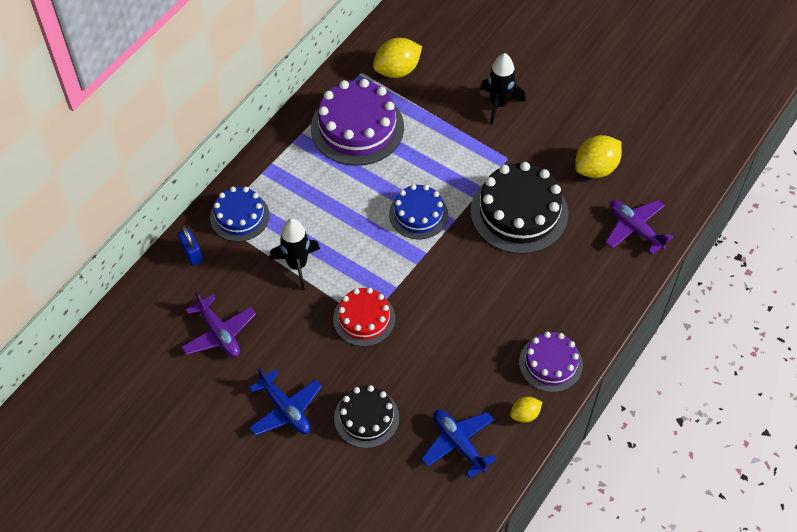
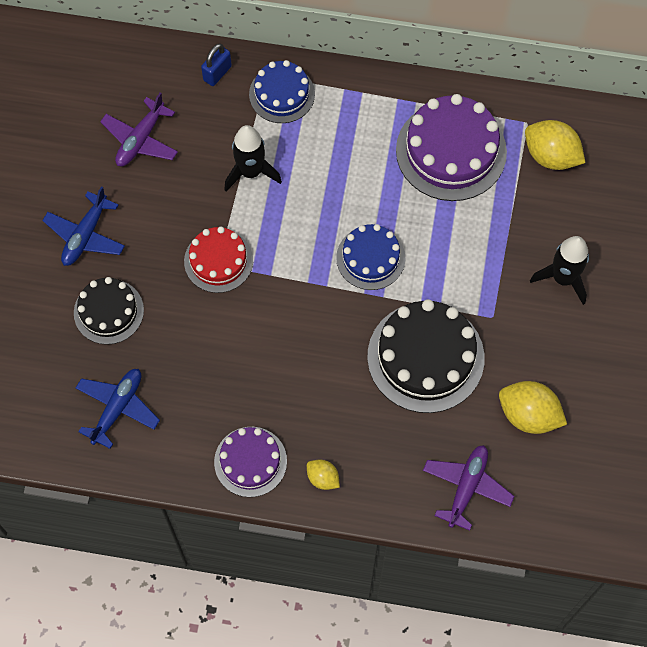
camera: 65 degrees right, 10 degrees up
yellow lemon [510,397,542,423] -> yellow lemon moved to [307,460,340,490]

